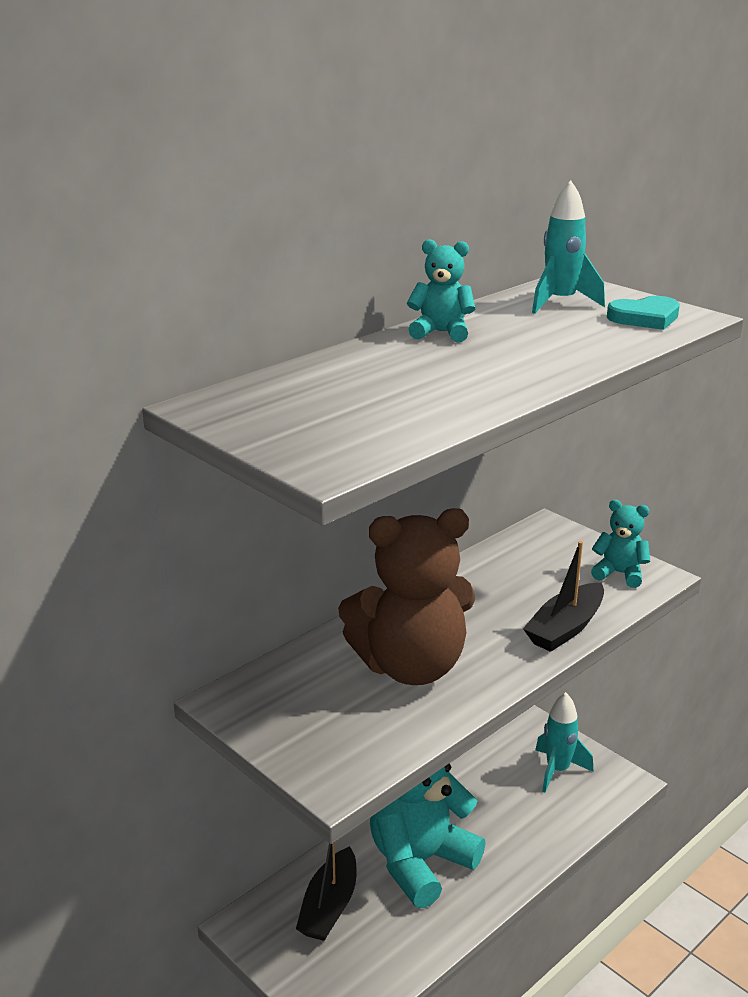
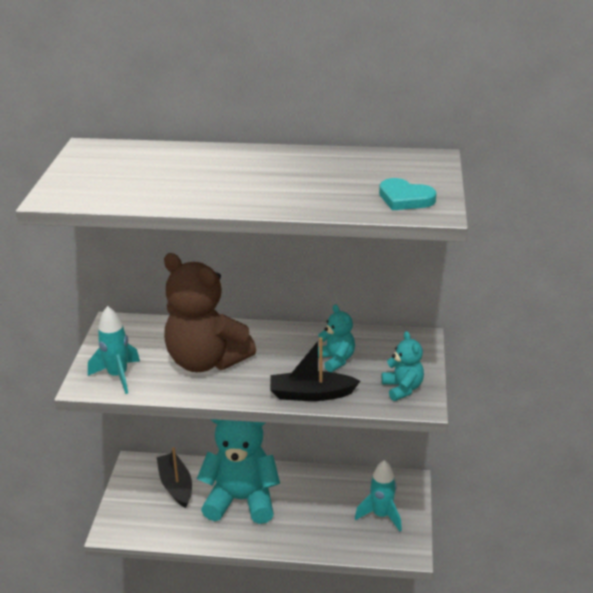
camera: 50 degrees right, 5 degrees up
black boat [296,842,356,941] -> black boat turned 90 degrees clockwise [156,447,192,508]
turquoise teddy bear [407,239,476,342] -> turquoise teddy bear moved to [318,304,355,372]
turquoise rocket [532,180,605,314] -> turquoise rocket moved to [88,306,140,394]

